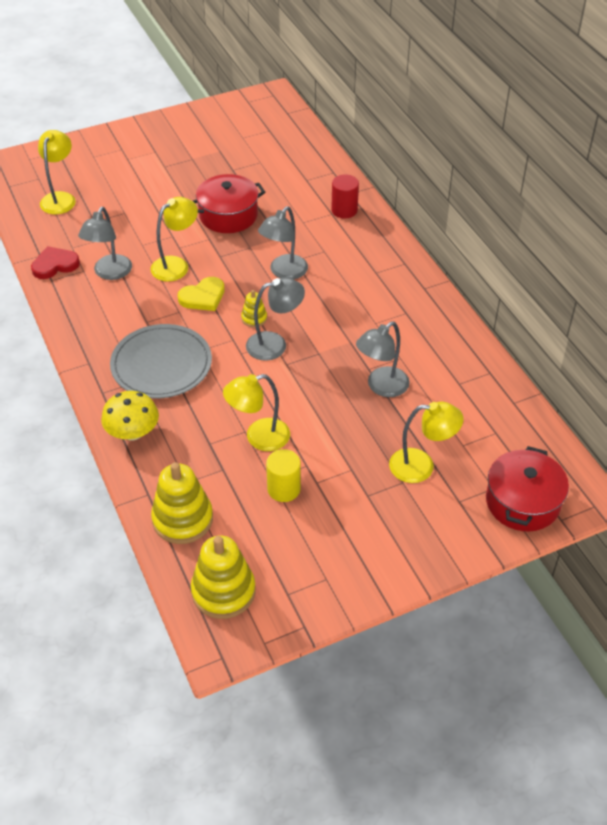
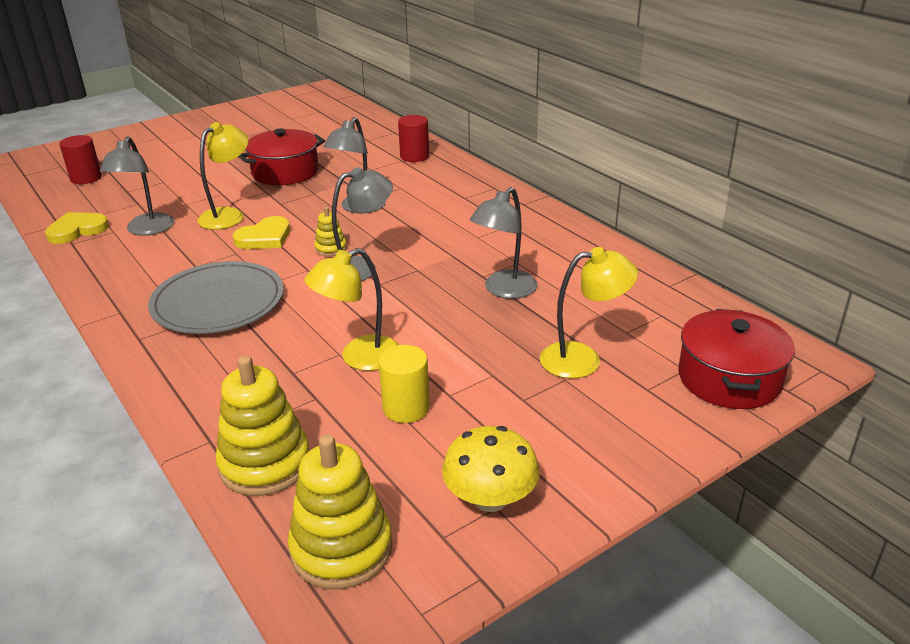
camera: 10 degrees left, 15 degrees down
red heart [31,246,80,279] -> yellow heart [45,212,109,244]
yellow lamp [38,130,76,214] -> red cylinder [59,135,102,184]
yellow mushroom [101,391,159,441] -> yellow mushroom moved to [442,426,539,512]

